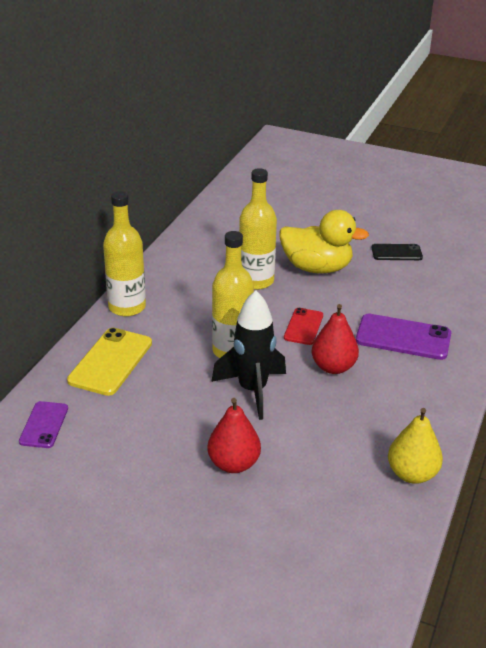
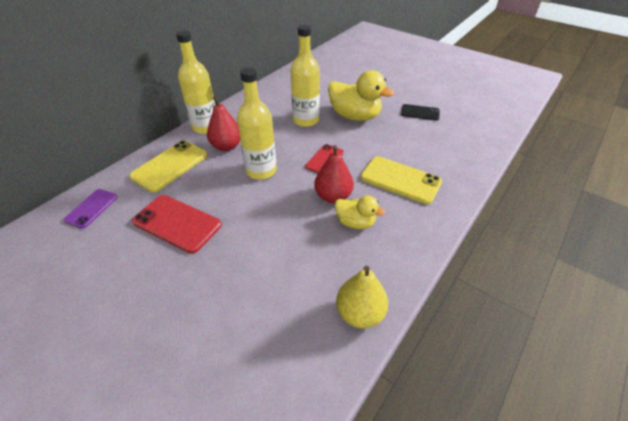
camera: 15 degrees right, 10 degrees up
red pear [207,398,261,473] -> red pear moved to [207,96,240,151]
black rocket [211,290,286,420] -> none
purple phone [356,314,451,360] -> yellow phone [360,156,442,204]
none -> red phone [132,195,222,253]
none -> yellow duck [335,196,385,229]

